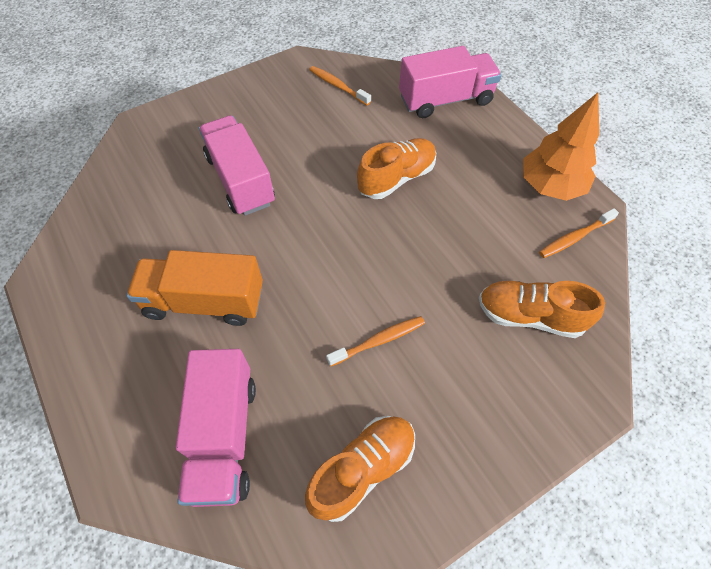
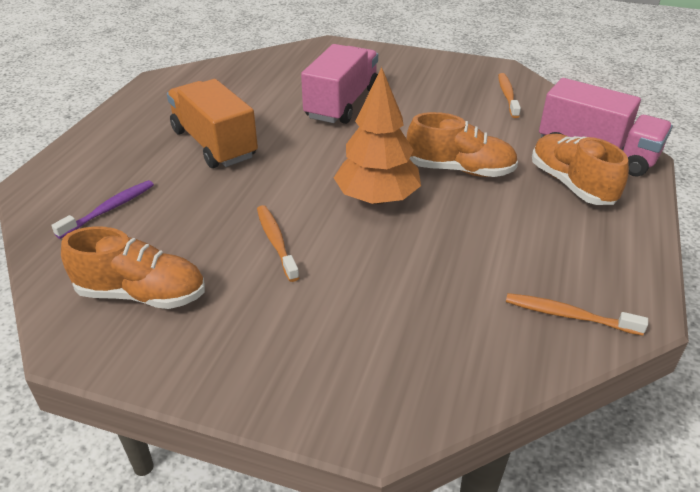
camera: 50 degrees right, 20 degrees down
pink truck [176,349,256,507] -> purple toothbrush [51,180,154,239]
orange toothbrush [326,316,425,367] -> orange toothbrush turned 135 degrees counterclockwise [257,205,299,282]
orange shoe [479,281,605,338] -> orange shoe moved to [532,134,629,205]
orange tree [523,92,599,201] -> orange tree moved to [334,67,421,204]

